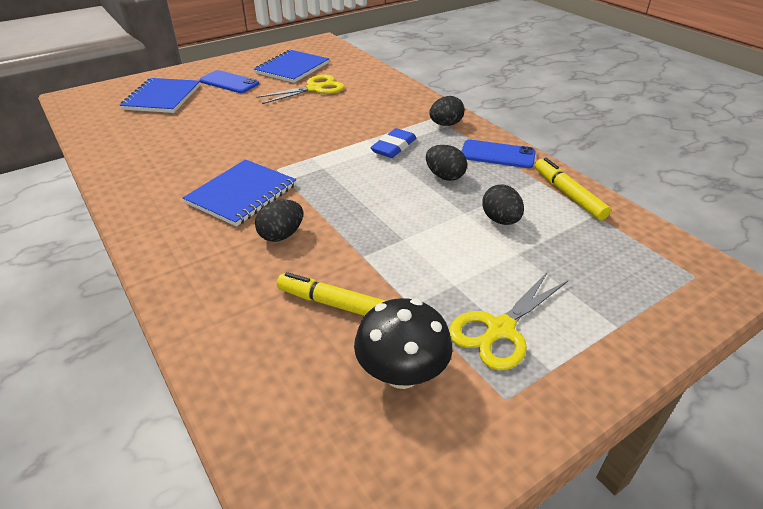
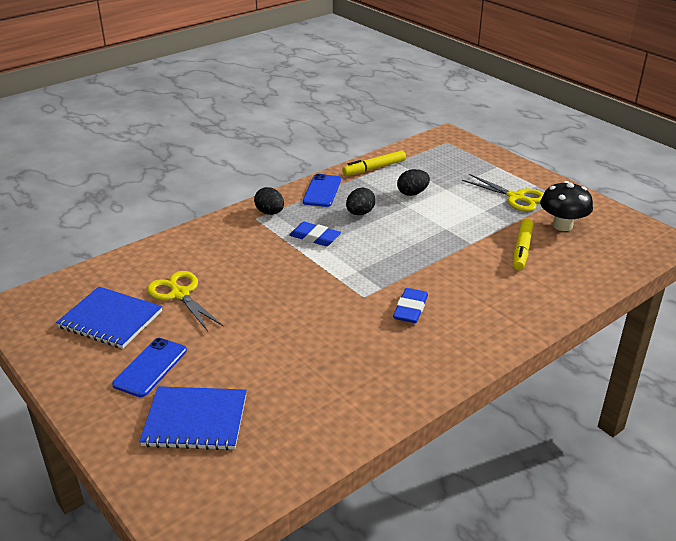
camera: 95 degrees left, 5 degrees down
blue notebook [183,159,296,227] -> blue eraser [393,288,428,323]
black egg [255,200,303,242] -> none

